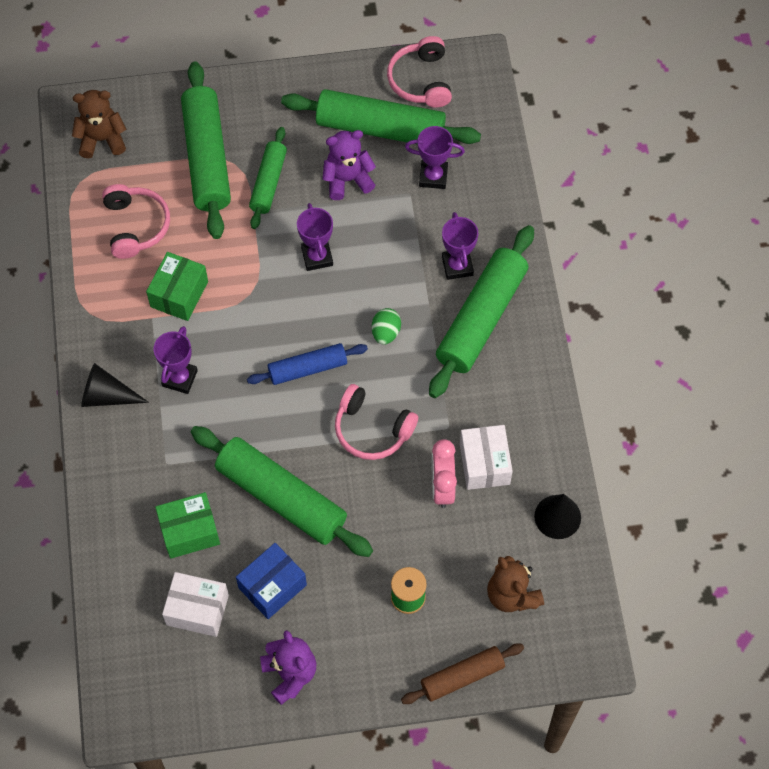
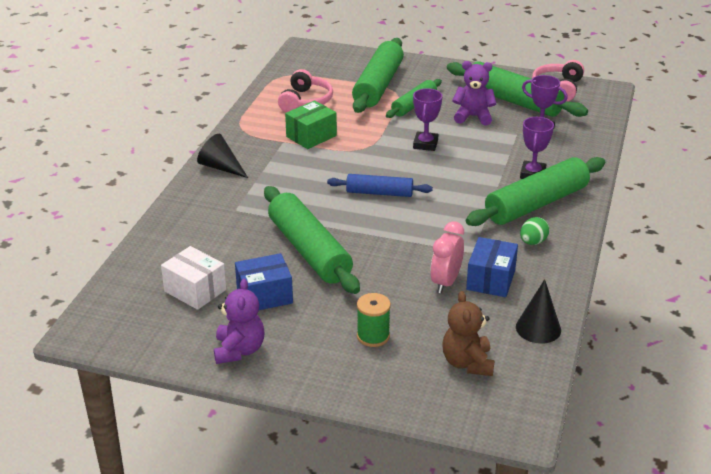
camera: 25 degrees right, 30 degrees down
brown teddy bear [72,90,126,158] -> none
purple trophy [154,326,198,394] -> none
green box [155,492,220,559] -> none
pink headphones [335,384,418,460] -> none
green egg [372,308,401,345] -> green egg moved to [520,217,549,245]
brown rolling pin [401,643,524,704] -> none
white box [460,425,513,490] -> blue box [466,237,518,297]

